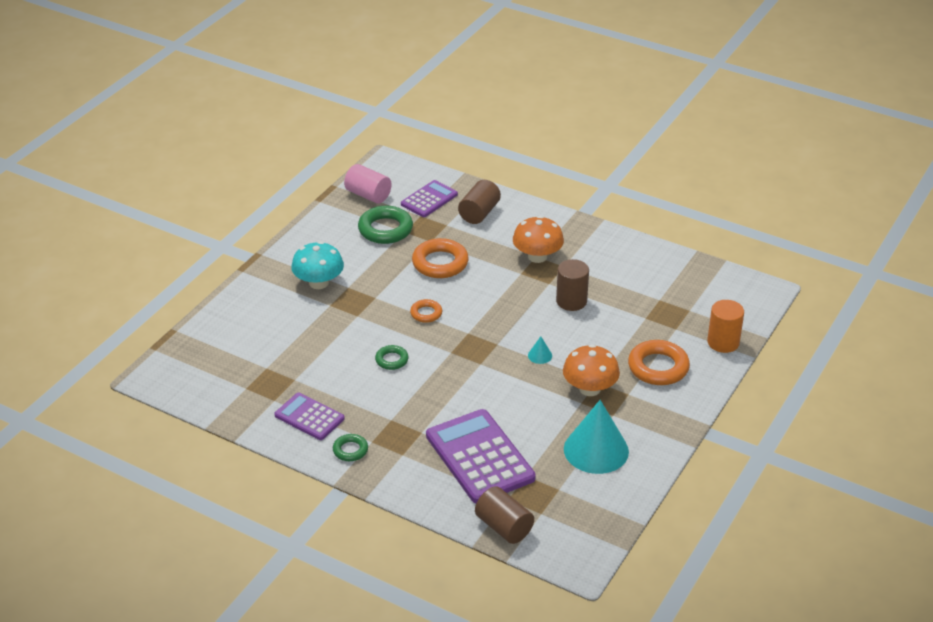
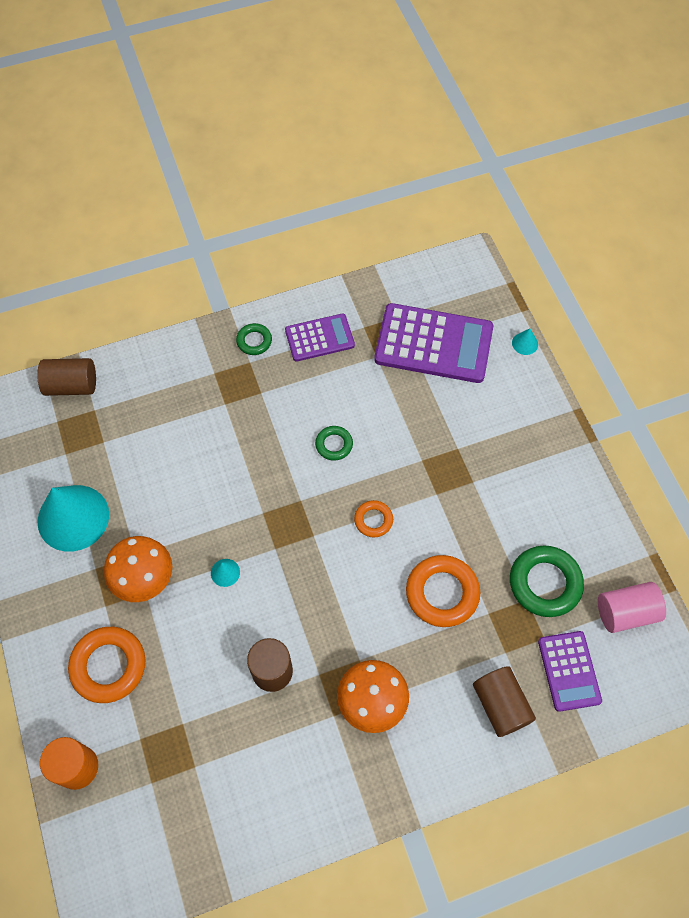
camera: 130 degrees right, 25 degrees up
turquoise mushroom [291,241,344,289] -> none
purple calculator [426,409,536,503] -> purple calculator moved to [374,303,493,383]
none -> turquoise cone [512,329,538,355]

